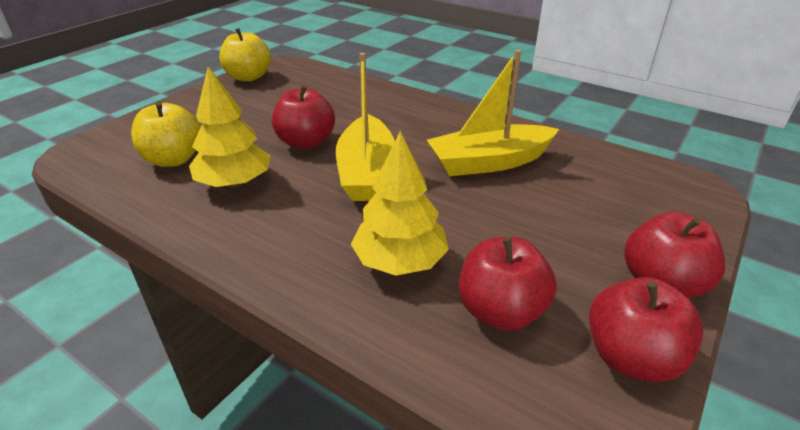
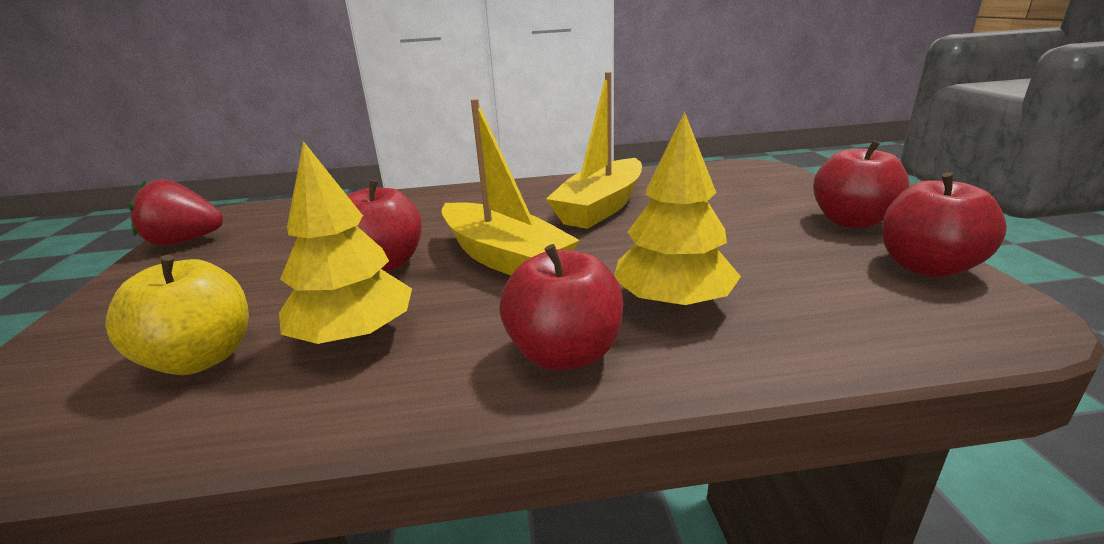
camera: 40 degrees left, 10 degrees down
yellow apple [219,28,271,82] -> red strawberry [129,179,223,246]
red apple [459,237,557,331] -> red apple moved to [499,244,623,370]

